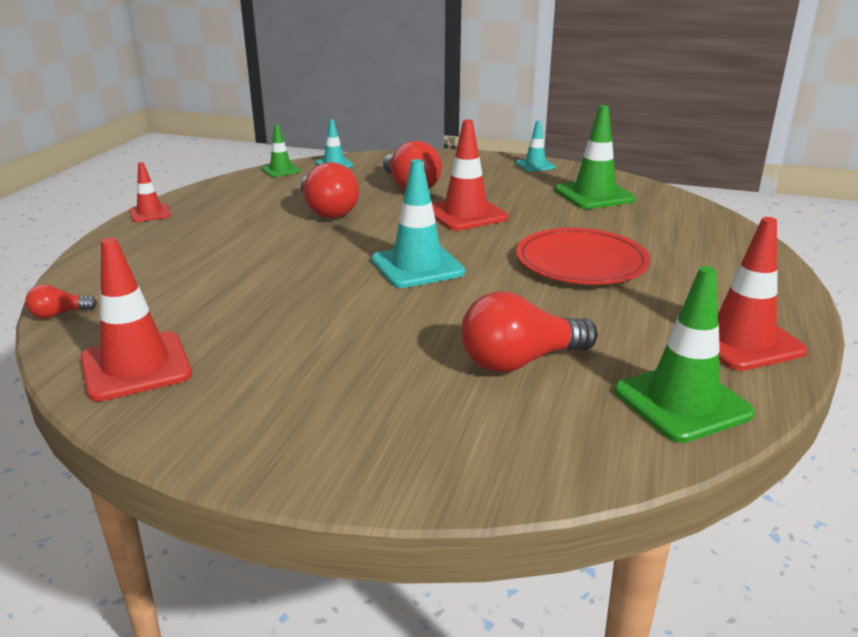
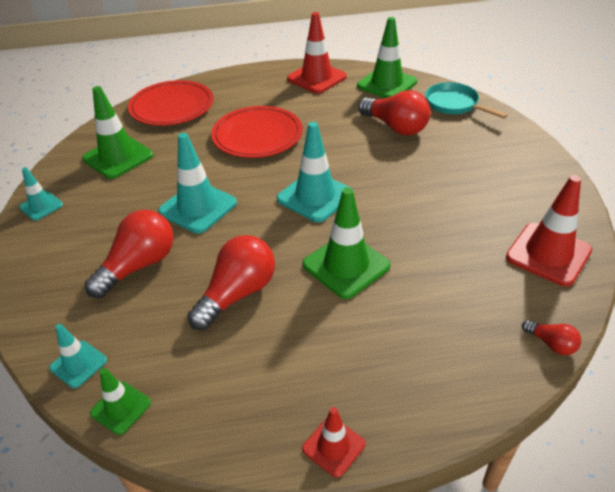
camera: 115 degrees left, 15 degrees up
red traffic cone [432,119,508,231] -> turquoise traffic cone [158,133,237,234]
none -> red plate [128,80,214,126]
none -> green traffic cone [303,187,390,299]
none -> turquoise pan [425,82,507,119]

